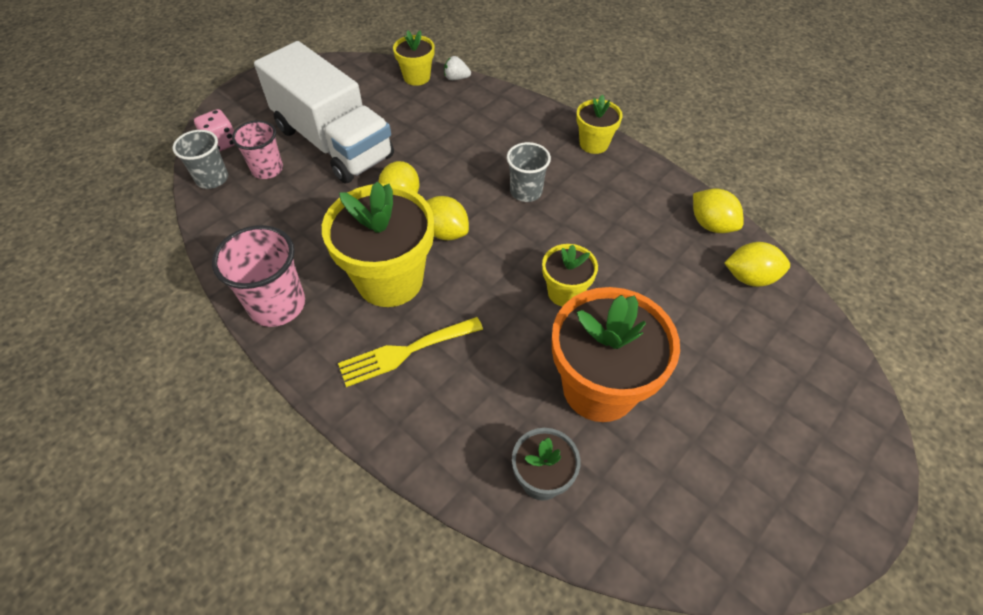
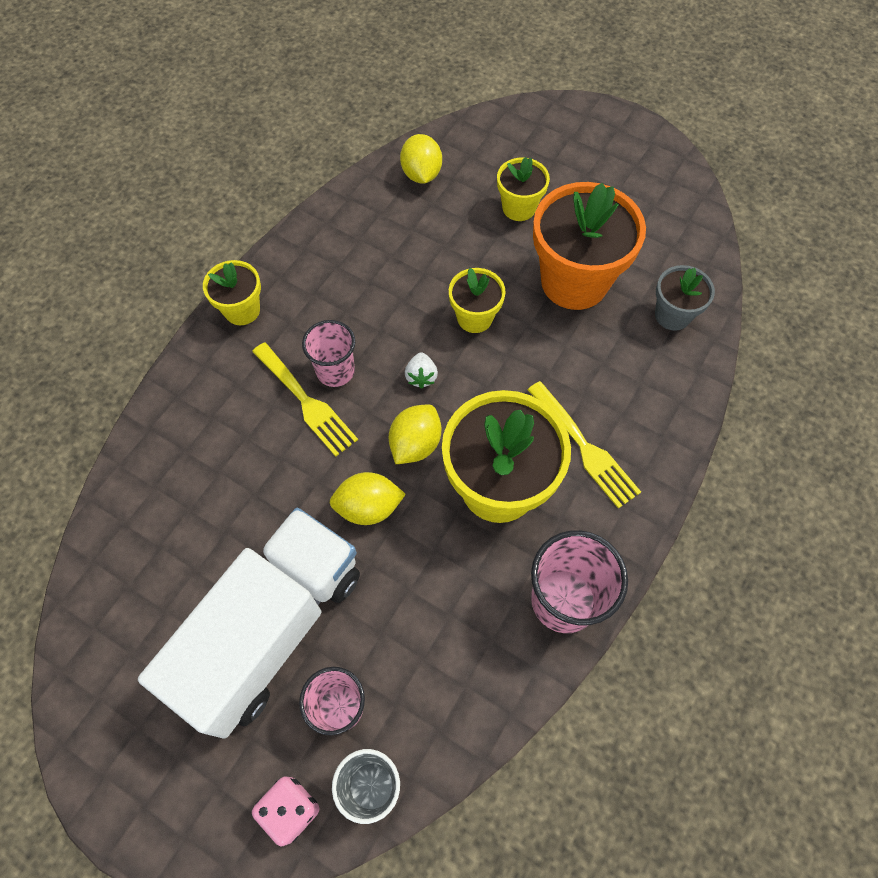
camera: 100 degrees left, 10 degrees up
yellow flower pot [393,30,434,86] -> yellow flower pot moved to [497,157,550,221]
white strawberry [444,56,471,80] -> white strawberry moved to [405,352,438,389]
grey cup [507,142,551,202] -> pink cup [302,320,355,387]
yellow lemon [693,188,744,233] -> none
none -> yellow fork [252,342,358,457]

